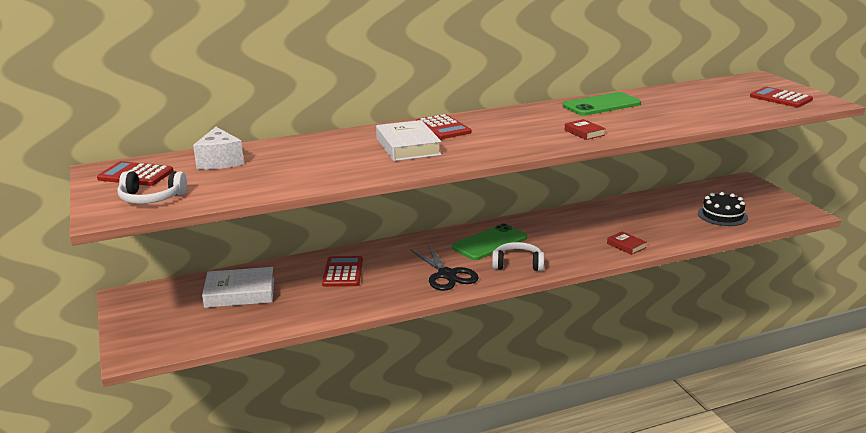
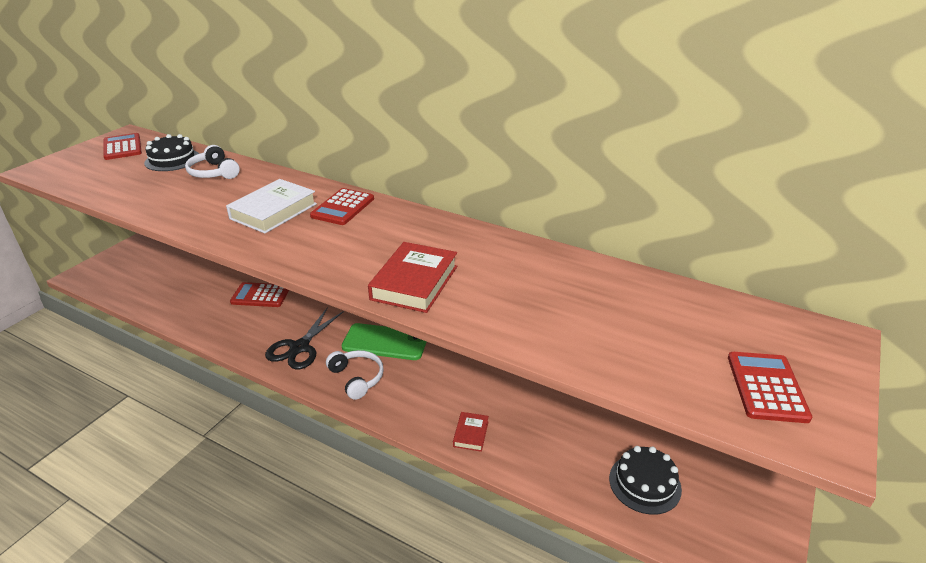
camera: 50 degrees right, 10 degrees up
white headphones [118,171,187,204] -> white headphones moved to [185,145,240,179]
white cheese [193,127,244,169] -> black cake [144,134,199,171]
white book [202,267,274,308] -> none
red calculator [322,256,363,287] -> red calculator turned 135 degrees counterclockwise [230,282,289,307]
green phone [562,92,641,116] -> none
red book [565,119,606,140] -> red book [368,242,457,313], size x1.92

